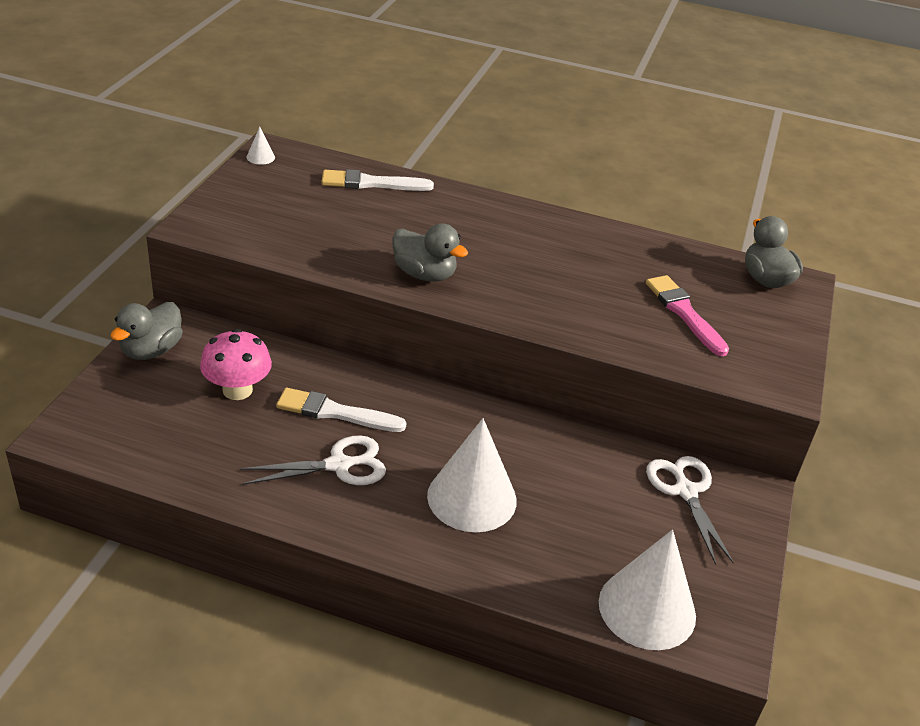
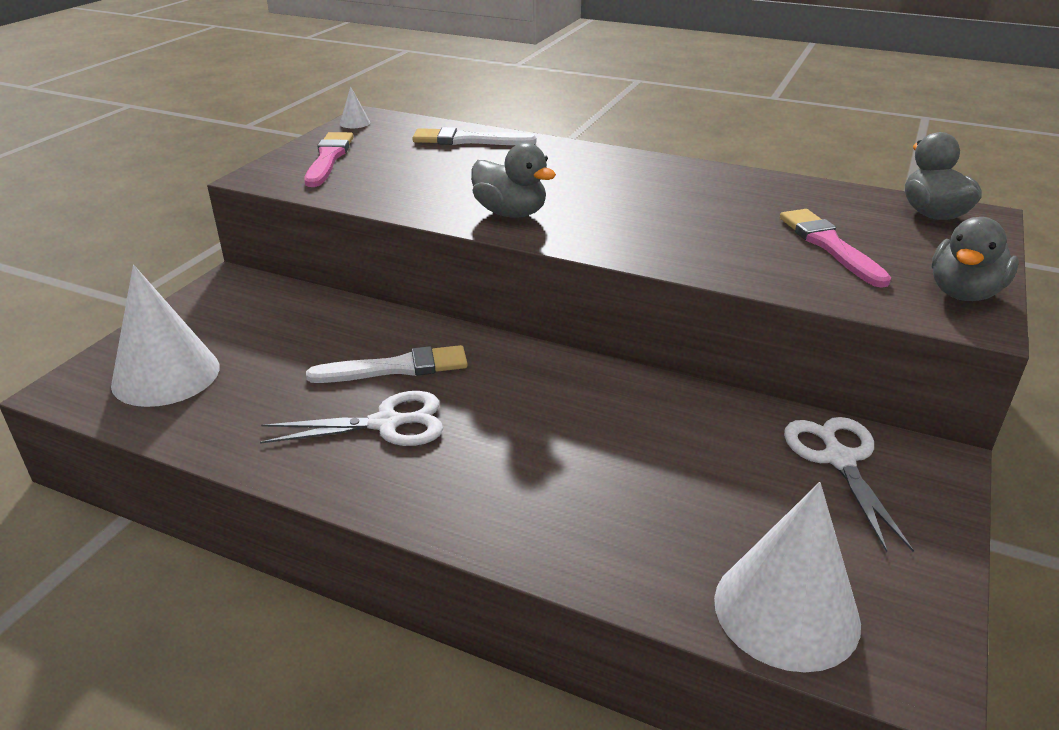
camera: 10 degrees right, 5 degrees down
grey duck [110,302,183,360] -> grey duck moved to [932,217,1019,301]
pink mushroom [200,329,272,400] -> none
white brush [276,388,407,432] -> white brush turned 150 degrees clockwise [306,345,468,383]
white cone [427,418,517,532] -> white cone moved to [111,265,220,407]
none -> pink brush [304,132,354,187]

